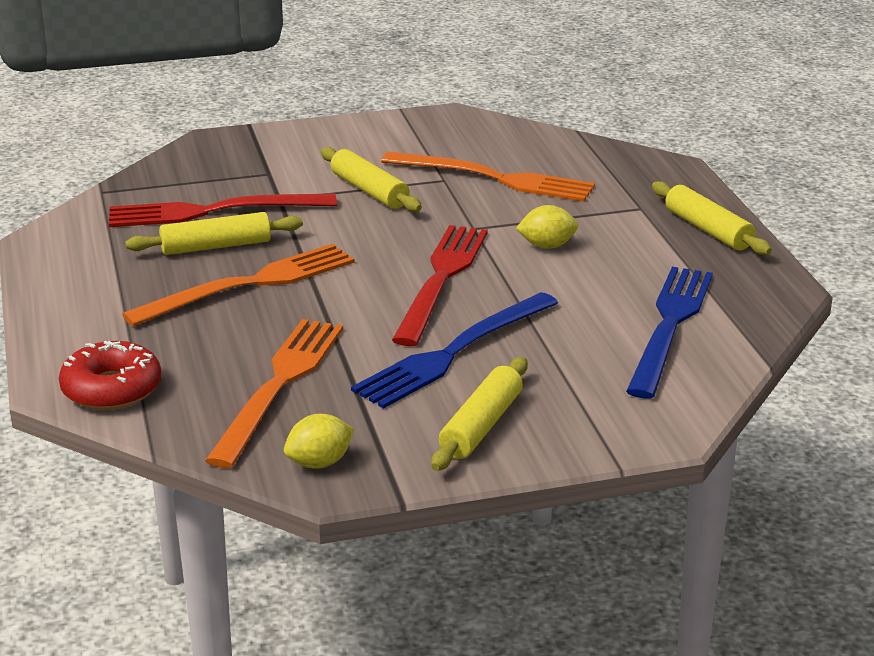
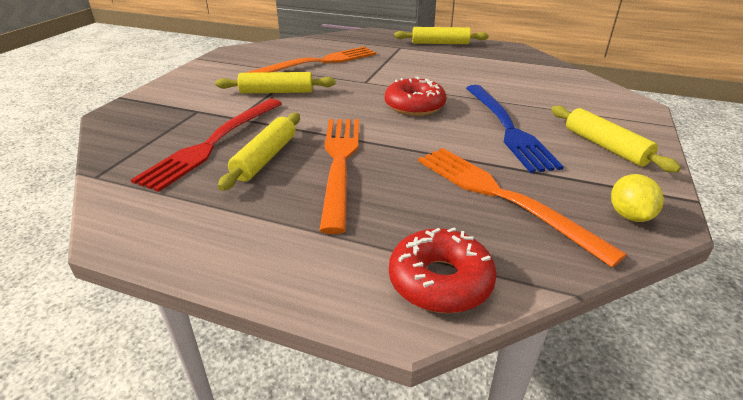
camera: 55 degrees left, 5 degrees up
red fork [392,225,488,346] -> red donut [385,77,446,116]
yellow lemon [516,205,578,249] -> none
blue fork [626,267,713,399] -> none

